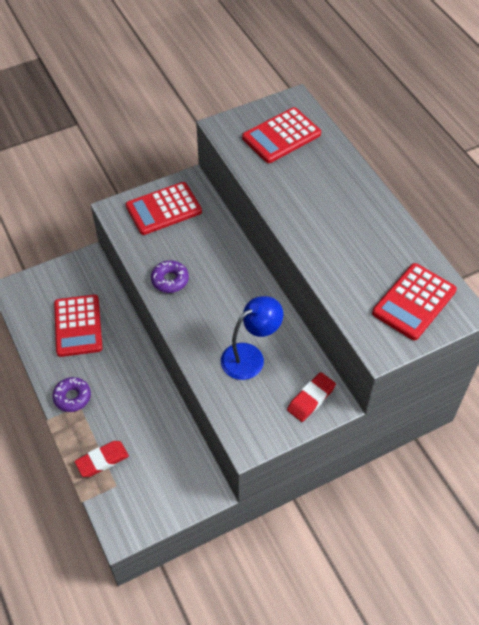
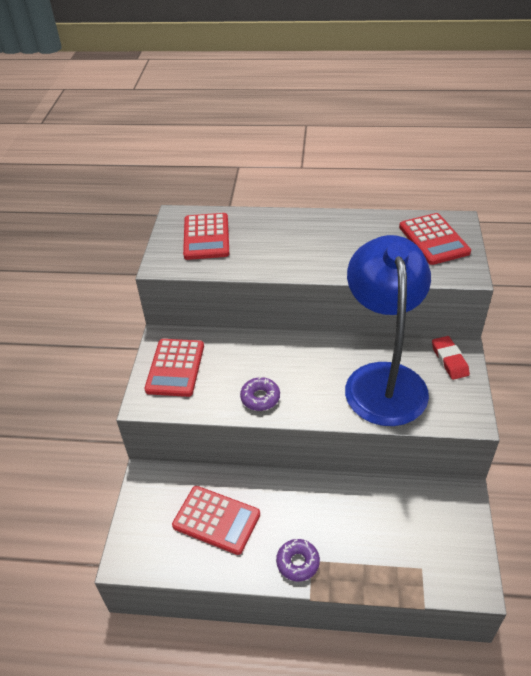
camera: 55 degrees left, 10 degrees down
red eraser [74,441,129,477] -> none
blue lamp [221,296,283,380] -> blue lamp [345,235,431,426], size x1.92

